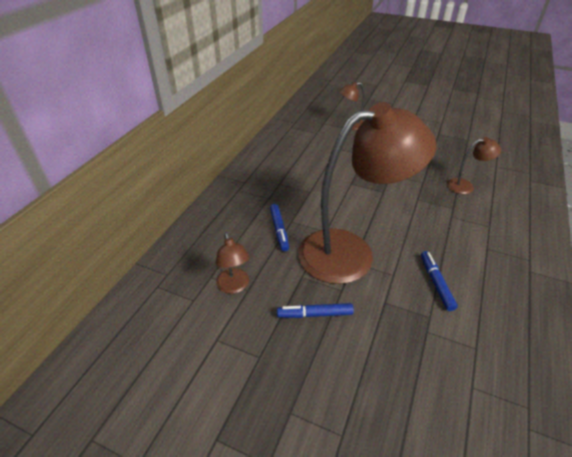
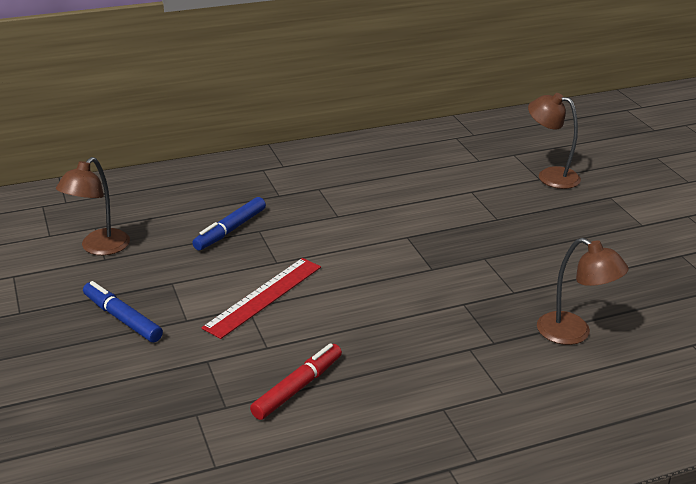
camera: 45 degrees right, 10 degrees down
brown lamp [298,102,436,284] -> red ruler [201,258,321,339]
blue marker [421,251,458,311] -> red marker [250,343,342,420]

